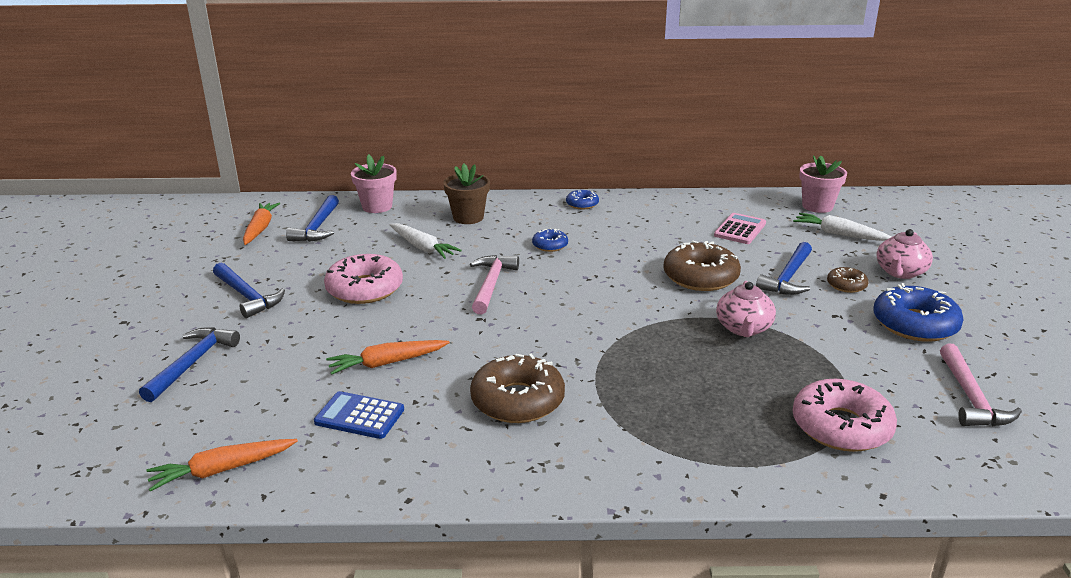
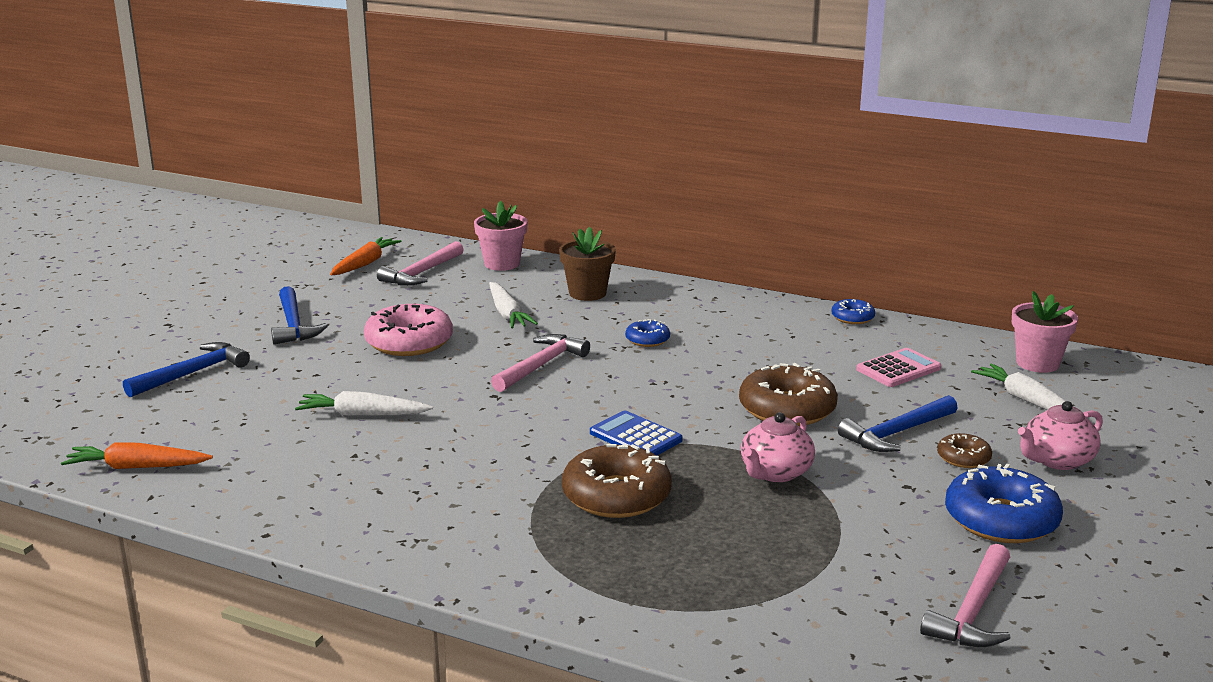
camera: 25 degrees right, 5 degrees down
blue hammer [286,195,339,242] -> pink hammer [377,241,464,286]
blue calculator [314,391,404,439] -> blue calculator moved to [590,410,683,456]
orange carrot [326,340,450,375] -> white carrot [295,391,433,416]
brown donut [470,354,565,423] -> brown donut moved to [562,444,672,518]
blue donut [566,190,599,209] -> blue donut moved to [831,299,875,324]
pink donut [793,379,897,452] -> none

